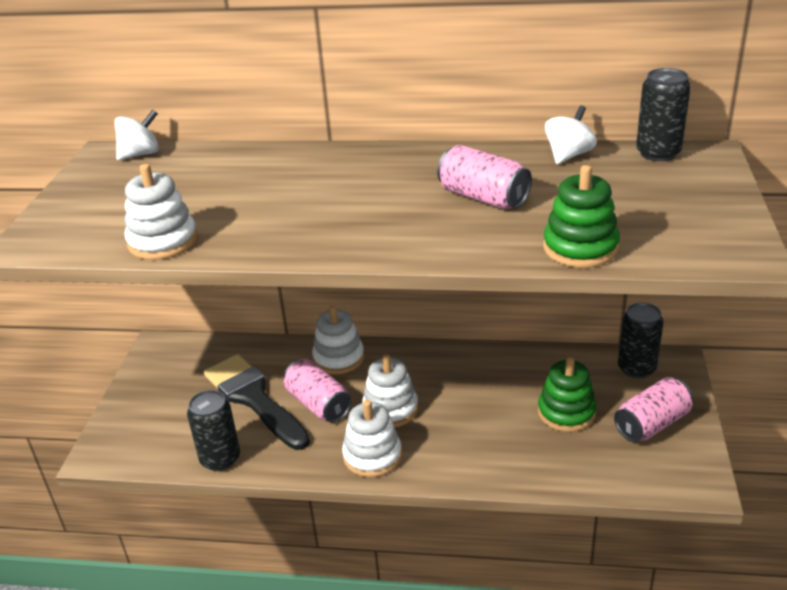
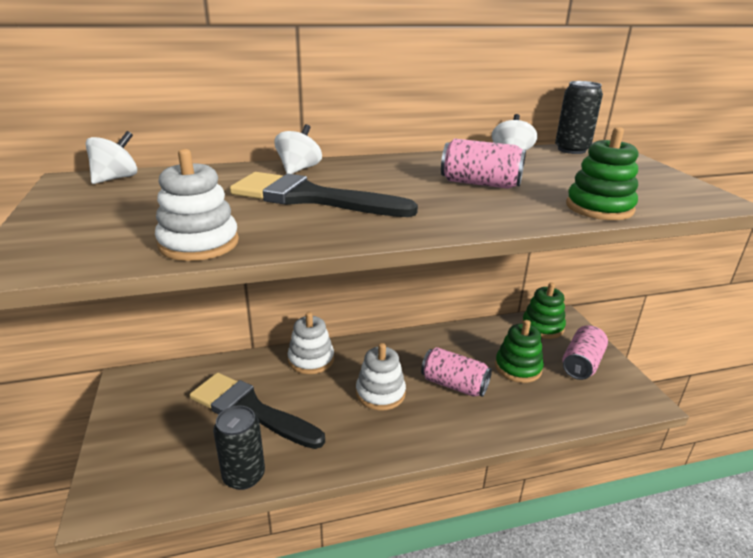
camera: 25 degrees left, 5 degrees down
pink can [284,359,352,423] -> pink can moved to [421,347,492,397]
white stacking toy [342,400,402,477] -> none
black can [618,303,664,379] -> green stacking toy [522,282,566,339]
none -> black brush [230,172,418,217]
none -> white spinning top [274,124,322,174]

